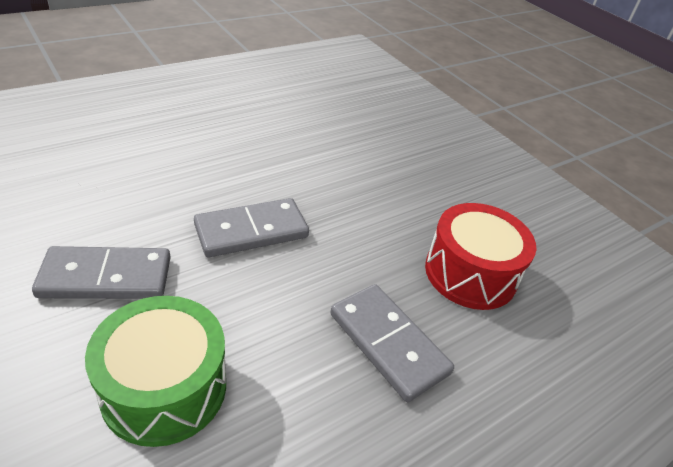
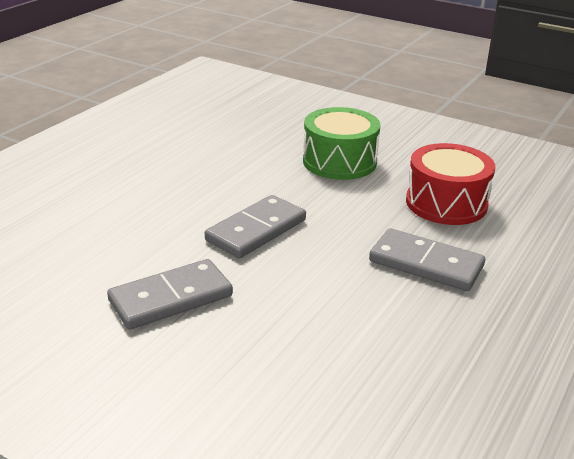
camera: 20 degrees left, 10 degrees down
green drum [85,296,226,447] -> green drum moved to [303,107,381,180]

